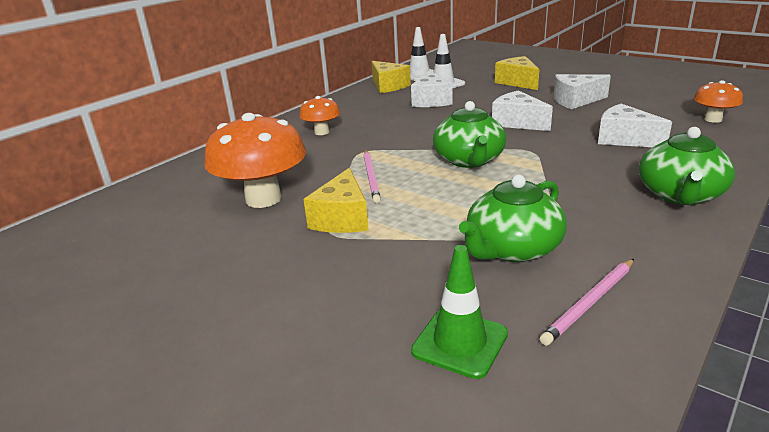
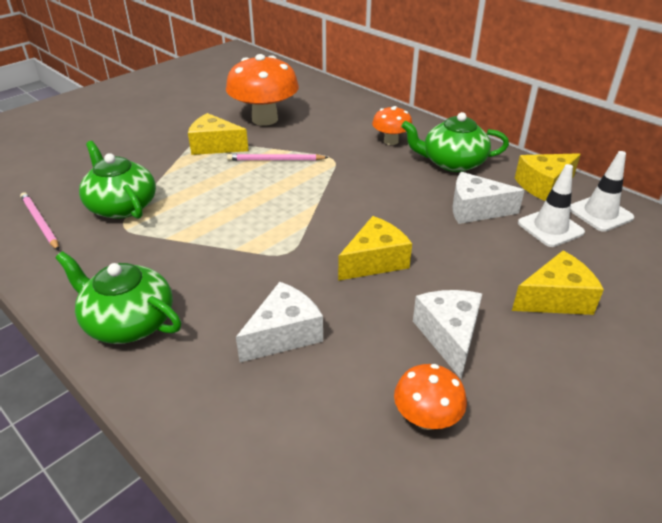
camera: 95 degrees right, 10 degrees up
green traffic cone [411,245,508,379] -> none
green teapot [433,101,507,168] -> green teapot moved to [401,112,509,172]
white cheese [492,90,553,131] -> yellow cheese [338,216,412,281]
orange mushroom [694,80,743,123] -> orange mushroom moved to [394,364,467,430]

